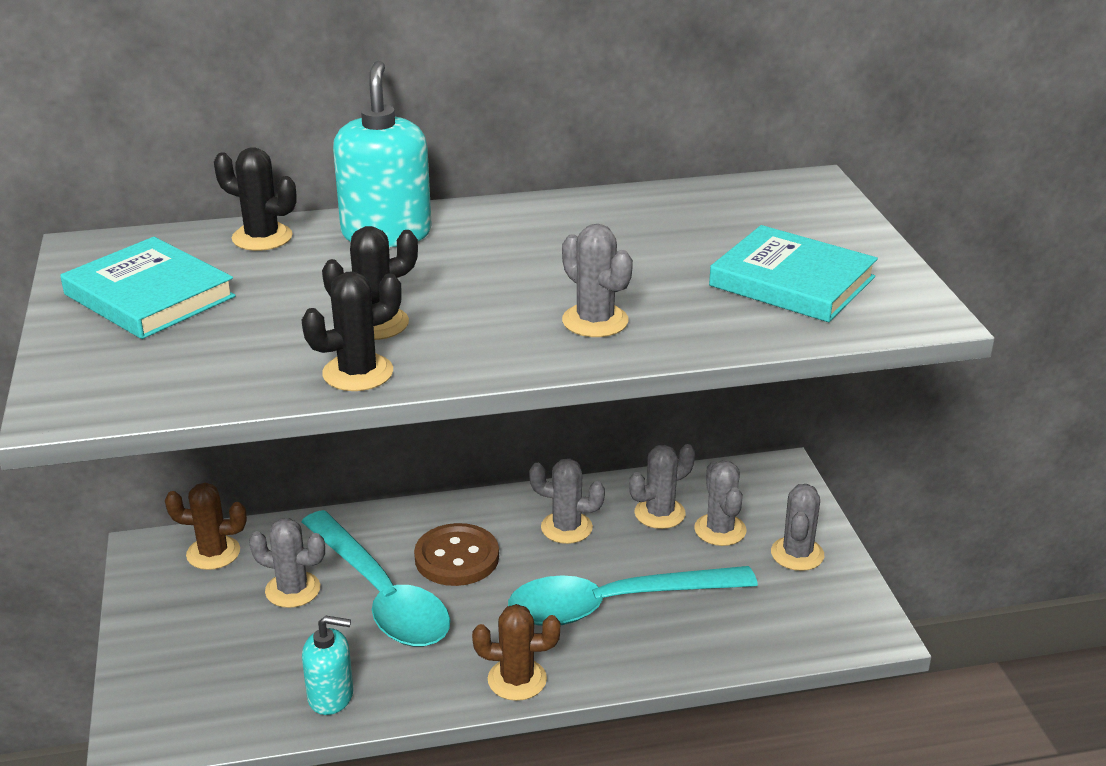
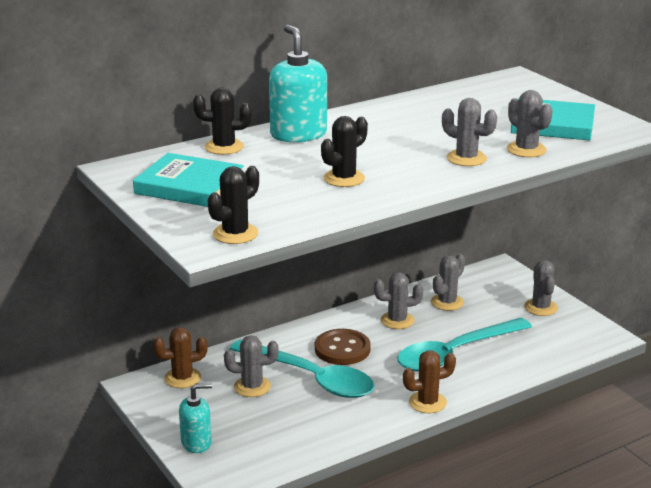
camera: 20 degrees left, 5 degrees down
black cactus [301,271,402,391] -> black cactus moved to [207,166,259,244]
turquoise soap dispenser [302,616,354,715] -> turquoise soap dispenser moved to [179,383,212,453]
grey cactus [694,461,747,546] -> grey cactus moved to [507,90,553,157]

